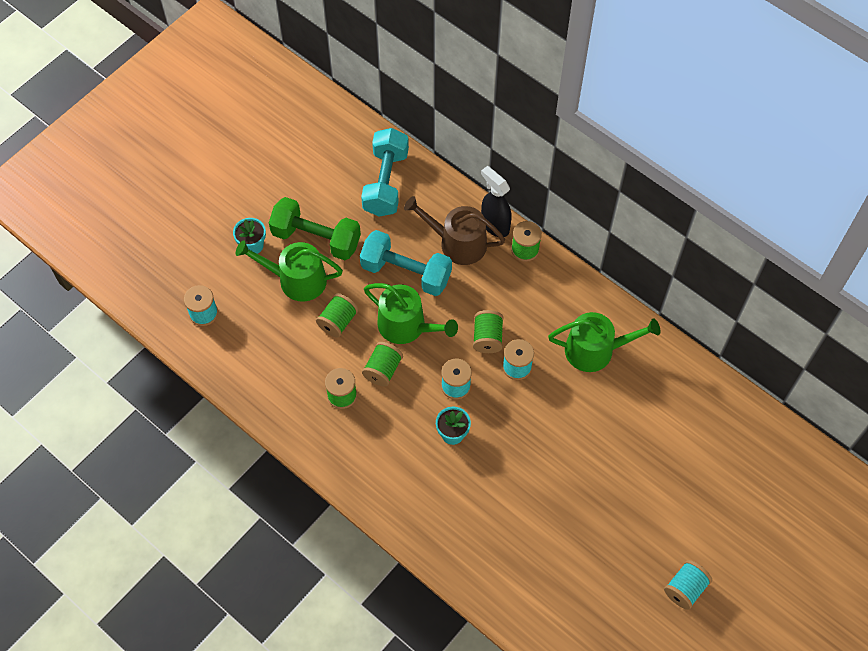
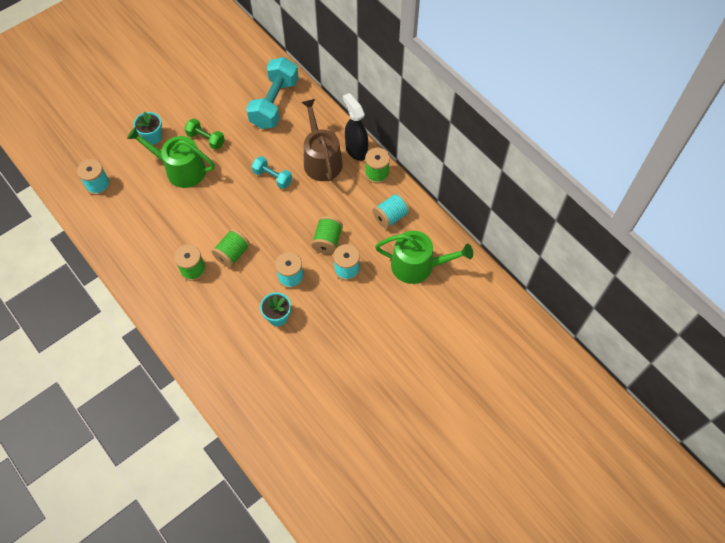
camera: 10 degrees right, 0 degrees up
green dumbbell [269,197,361,260] -> green dumbbell [184,118,225,150], size x0.54
green spool [316,293,359,337] -> none
turquoise dumbbell [360,230,452,296] -> turquoise dumbbell [252,156,292,189], size x0.54
green watering can [364,283,458,344] -> none
brown watering can [404,196,505,265] -> brown watering can turned 45 degrees clockwise [302,99,343,181]
turquoise spool [664,560,712,610] -> turquoise spool moved to [373,192,411,229]

